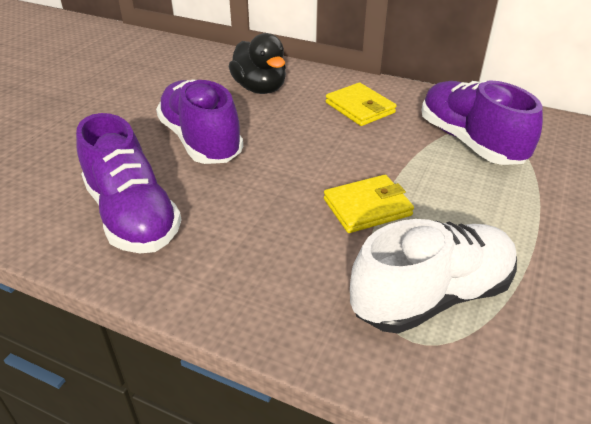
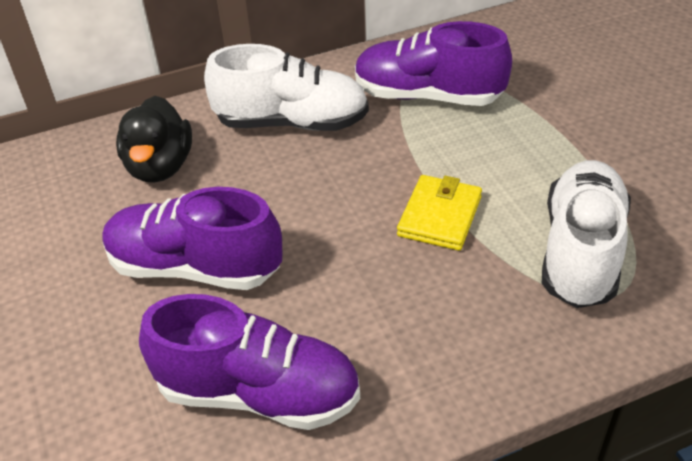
camera: 45 degrees left, 5 degrees up
black duck [229,33,286,94] -> black duck turned 75 degrees clockwise [116,96,192,183]
yellow wallet [326,83,397,126] -> white shoe [204,44,369,131]

